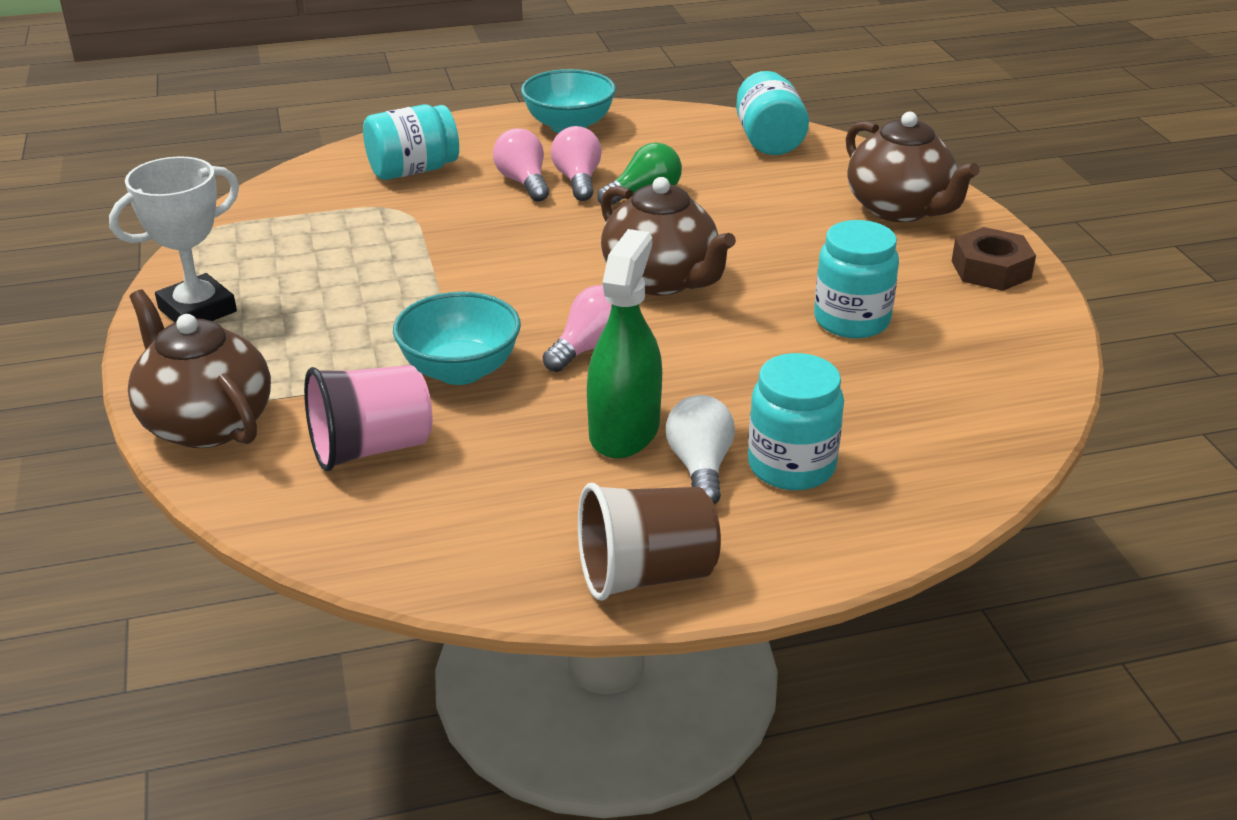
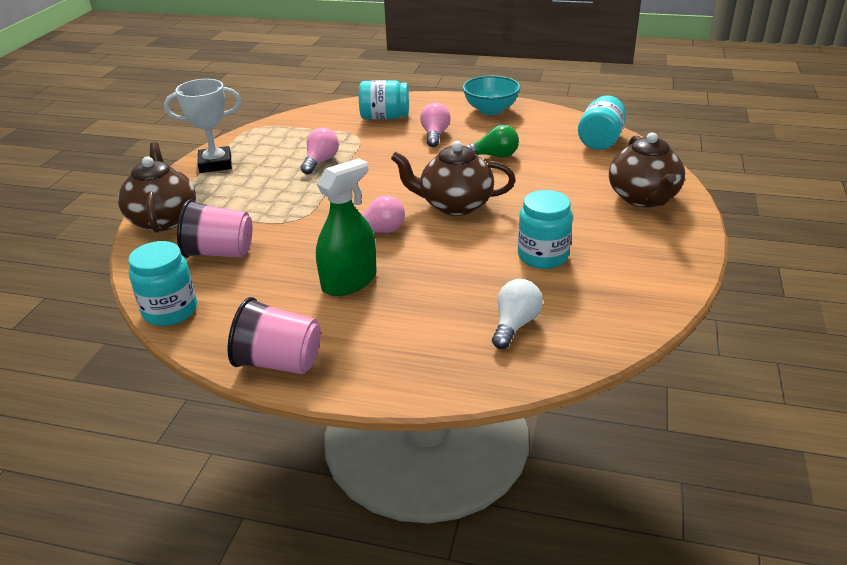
camera: 30 degrees right, 0 degrees up
turquoise bowl [393,292,521,385] -> none
pink light bulb [551,126,602,201] -> pink light bulb moved to [301,128,339,175]
brown cup [578,483,721,601] -> pink cup [228,297,321,374]
brown teapot [601,177,736,296] -> brown teapot turned 105 degrees clockwise [391,141,516,216]
white light bulb [666,395,735,505] -> white light bulb moved to [492,279,543,349]
turquoise jar [748,353,844,490] -> turquoise jar moved to [128,241,197,326]
brown nut [952,227,1036,291] -> none

